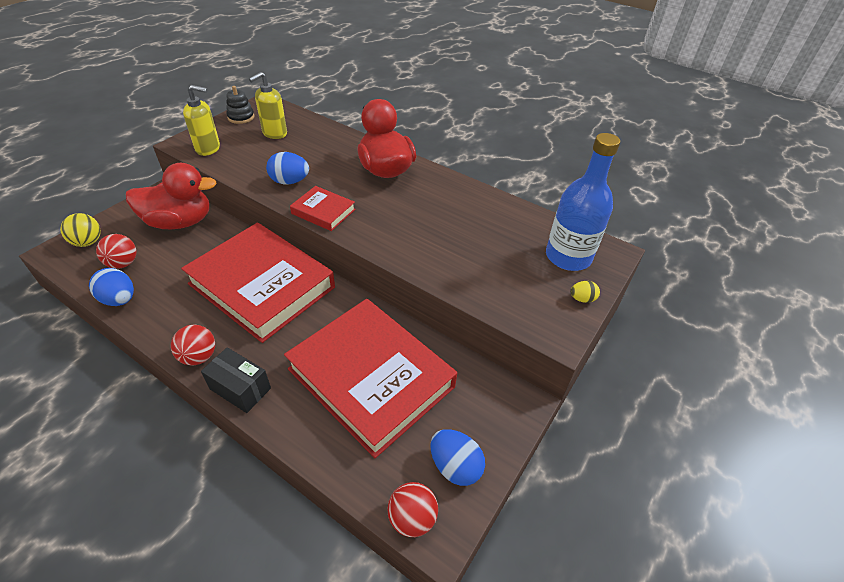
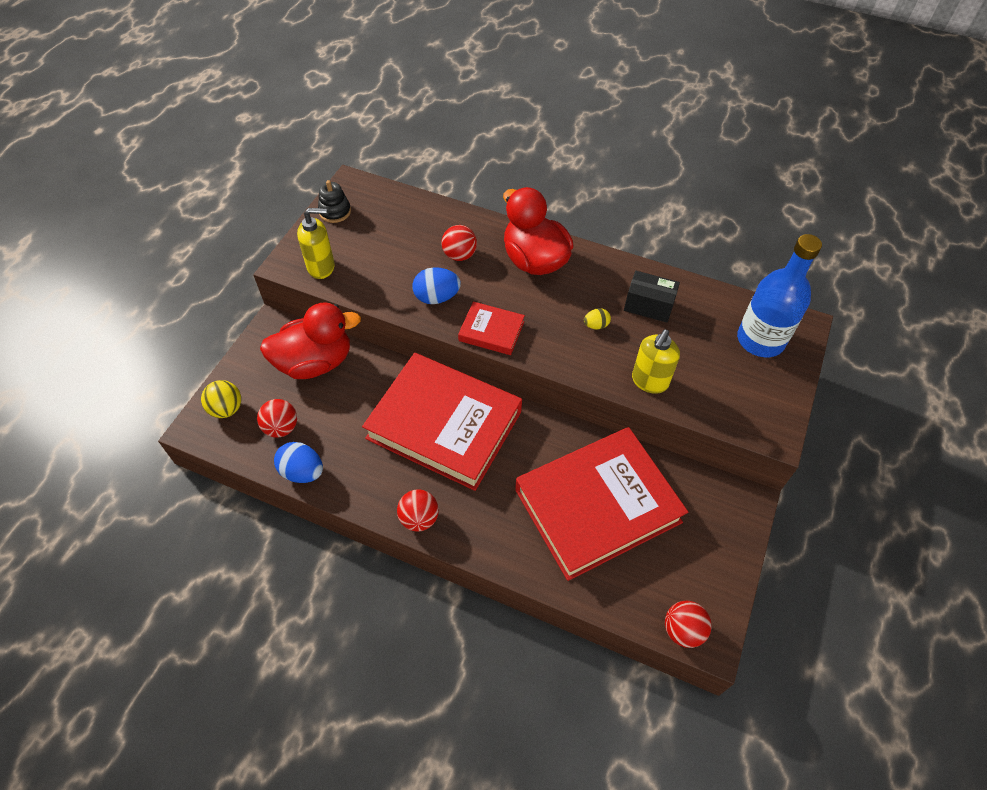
camera: 10 degrees left, 10 degrees up
black box [201,347,271,413] -> black box moved to [624,271,680,322]
yellow soap dispenser [249,72,287,139] -> yellow soap dispenser moved to [632,329,680,394]
red book [284,299,457,458] -> red book turned 60 degrees counterclockwise [515,427,688,581]
blue egg [430,429,485,486] -> none
yellow egg [570,281,600,303] -> yellow egg moved to [584,308,611,329]
none -> red ball [441,225,477,261]

